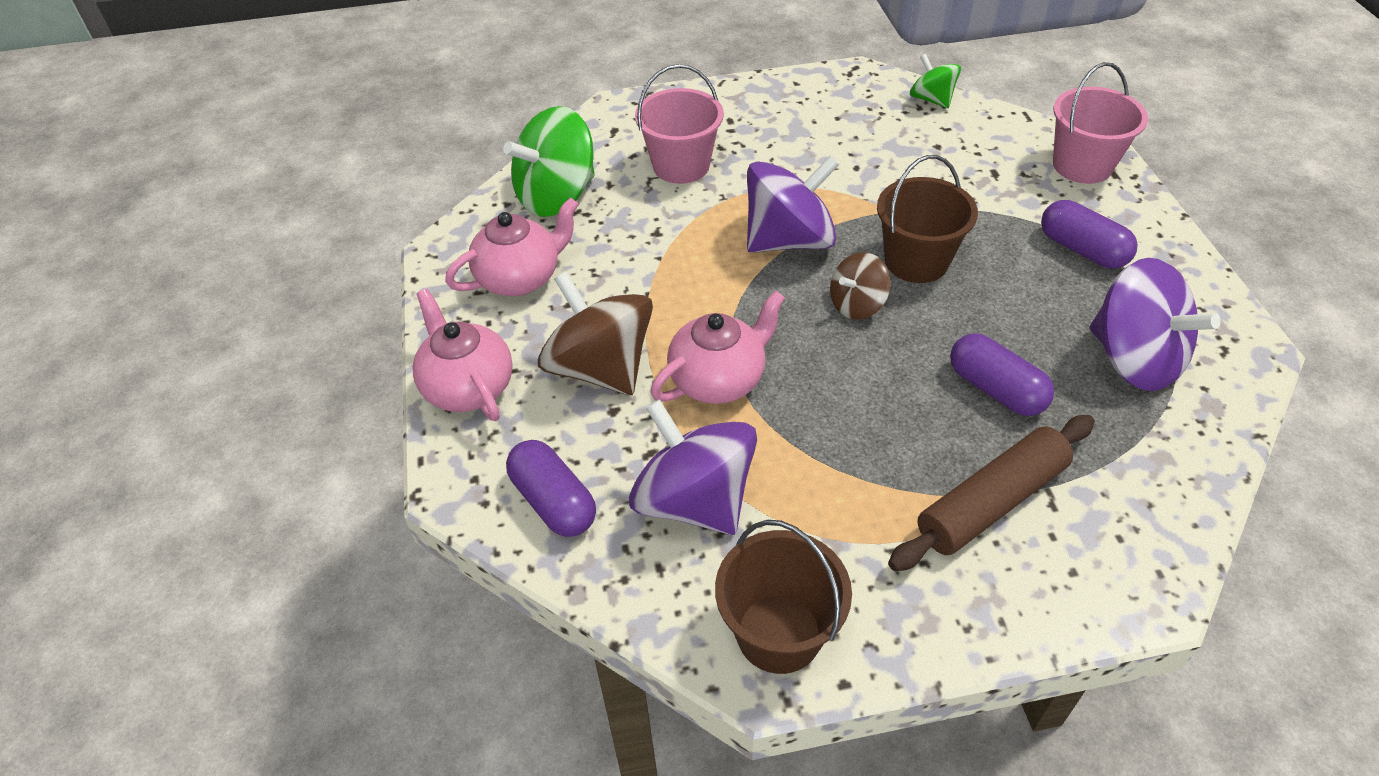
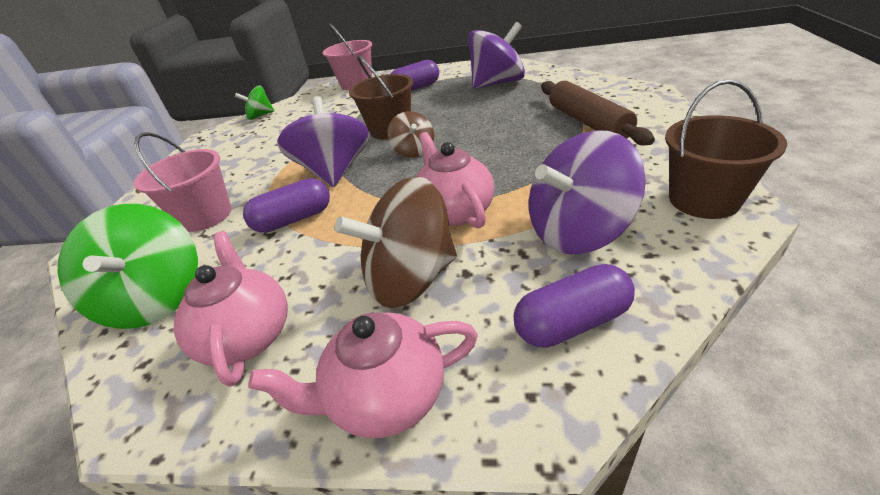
camera: 70 degrees left, 10 degrees down
purple capsule [950,333,1054,416] -> purple capsule moved to [243,178,330,233]

